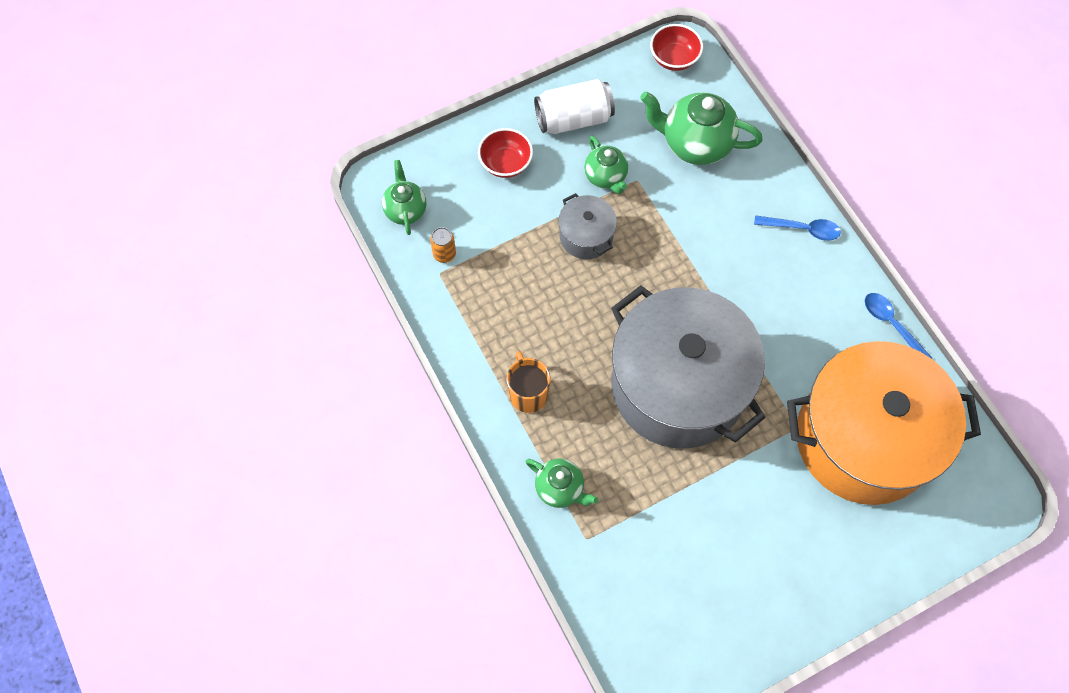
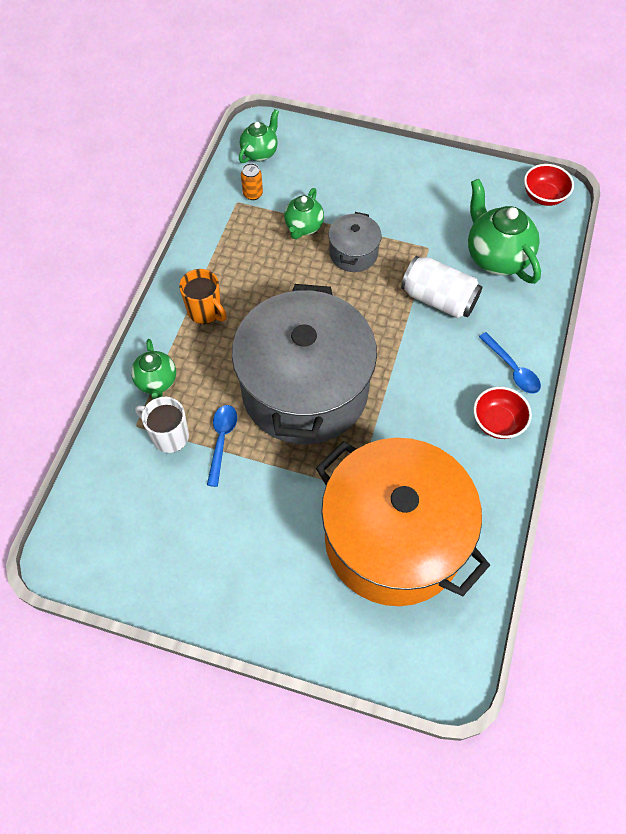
camera: 45 degrees right, 5 degrees down
red bowl [478,128,533,178] -> red bowl moved to [473,387,532,439]
orange mug [507,351,551,413] -> orange mug turned 105 degrees clockwise [179,269,227,324]
white can [534,79,615,134] -> white can moved to [401,256,482,318]
green teapot [584,136,628,194] -> green teapot moved to [284,188,324,239]
blue spoon [865,293,932,359] -> blue spoon moved to [207,405,237,487]
none -> white mug [135,397,189,453]

